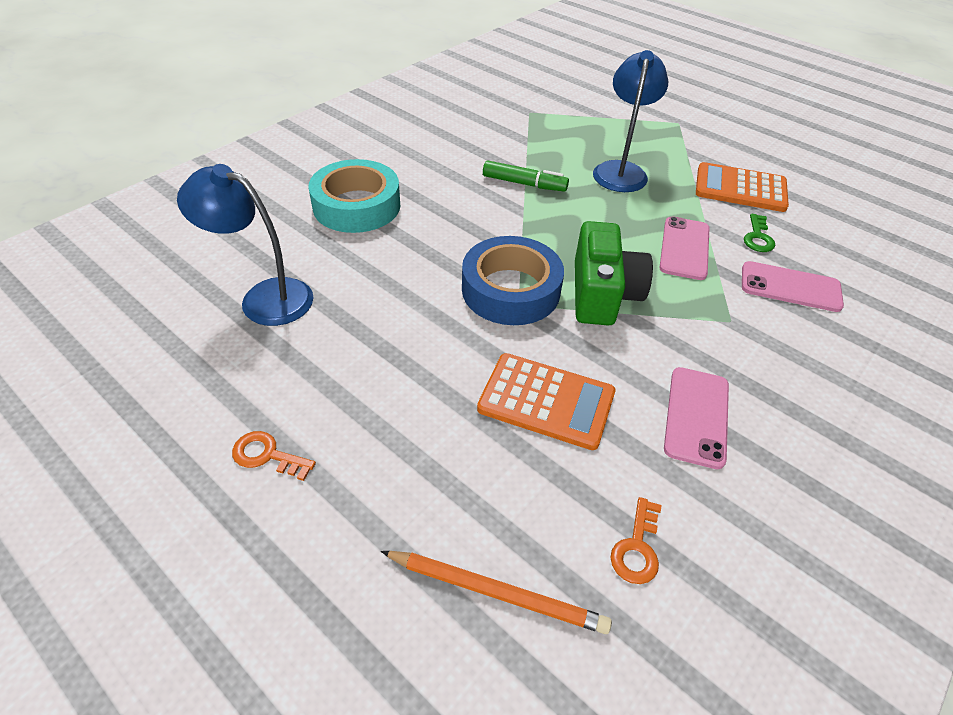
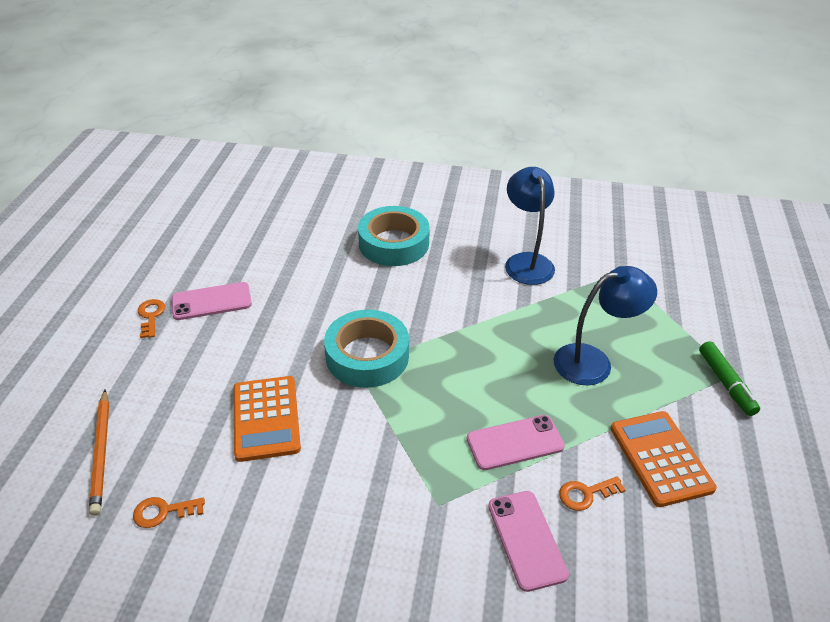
camera: 60 degrees right, 5 degrees down
blue lamp [177,164,314,326] -> blue lamp moved to [505,167,555,285]
blue tape [462,236,564,325] -> turquoise tape [324,310,409,388]
green marker [483,160,569,192] -> green marker moved to [699,341,760,416]
green camera [575,221,653,326] -> none
pink phone [664,367,729,469] -> pink phone moved to [172,282,252,320]
green key [744,214,775,252] -> orange key [559,476,626,511]

